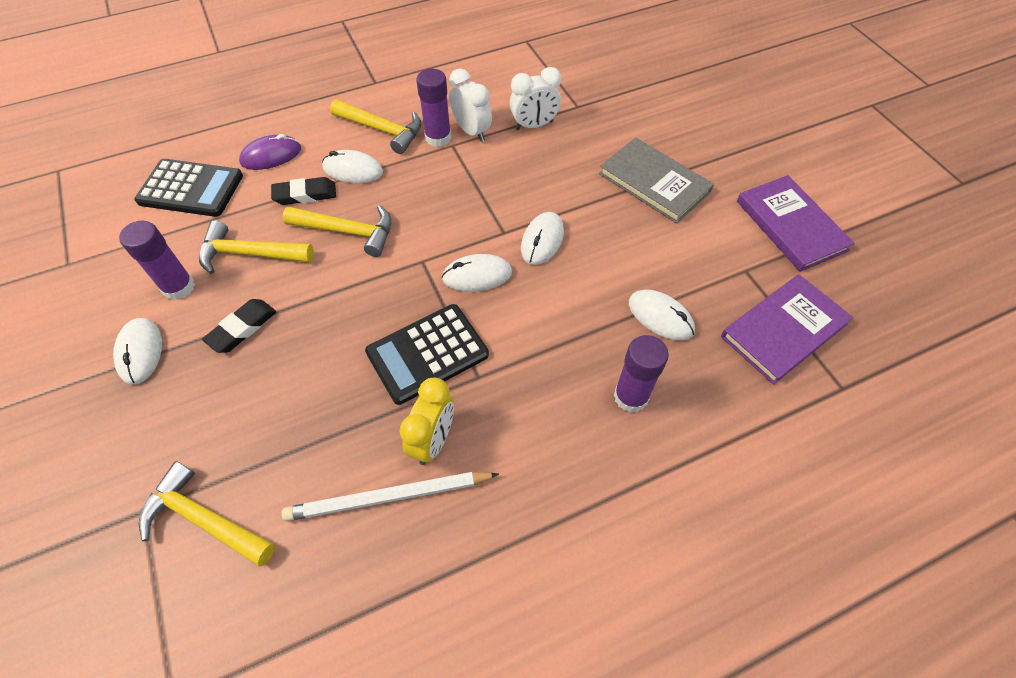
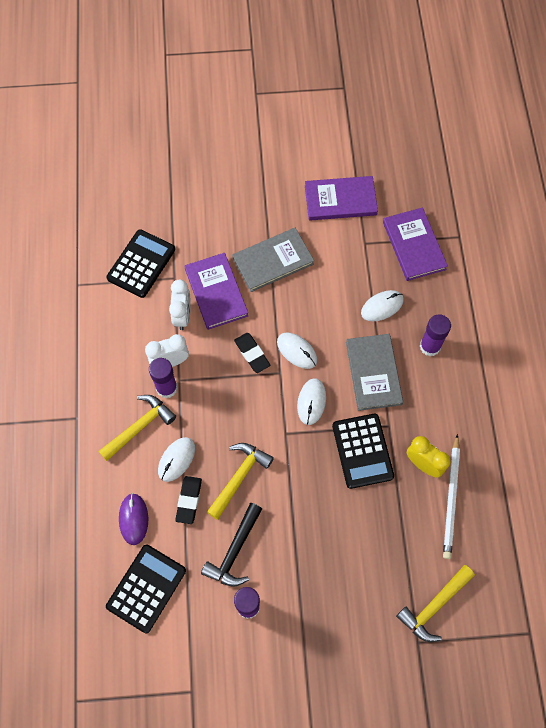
camera: 70 degrees left, 10 degrees up
white mouse [113,318,162,385] -> none
yellow hammer [199,220,314,274] -> black hammer [201,503,262,587]
black eraser [202,299,276,353] -> black eraser moved to [234,333,270,373]
none -> black calculator [106,229,175,298]
none -> purple book [185,253,248,330]
none -> grey book [346,334,403,411]

